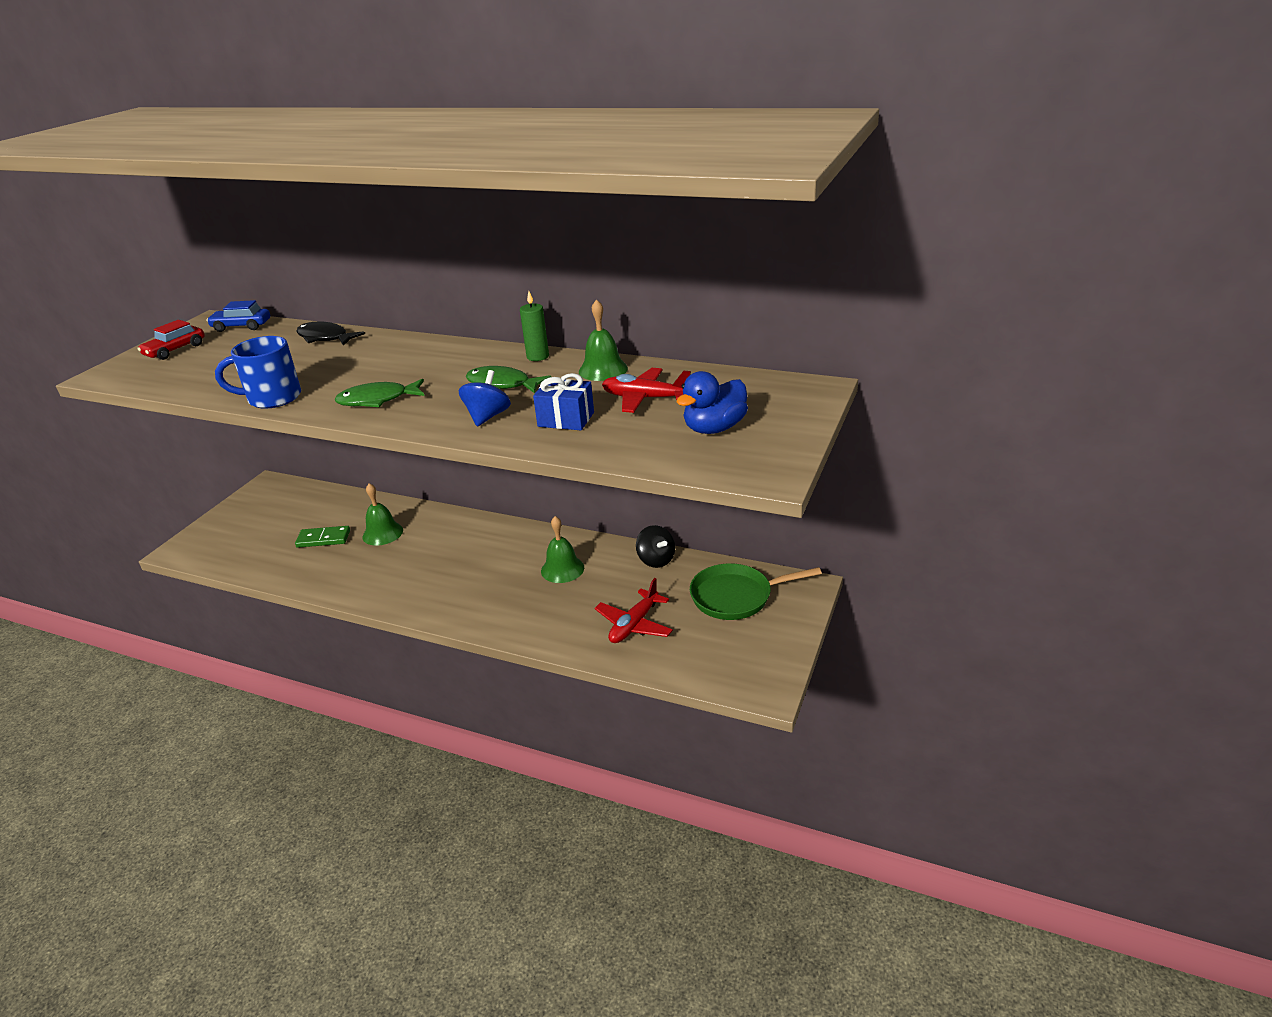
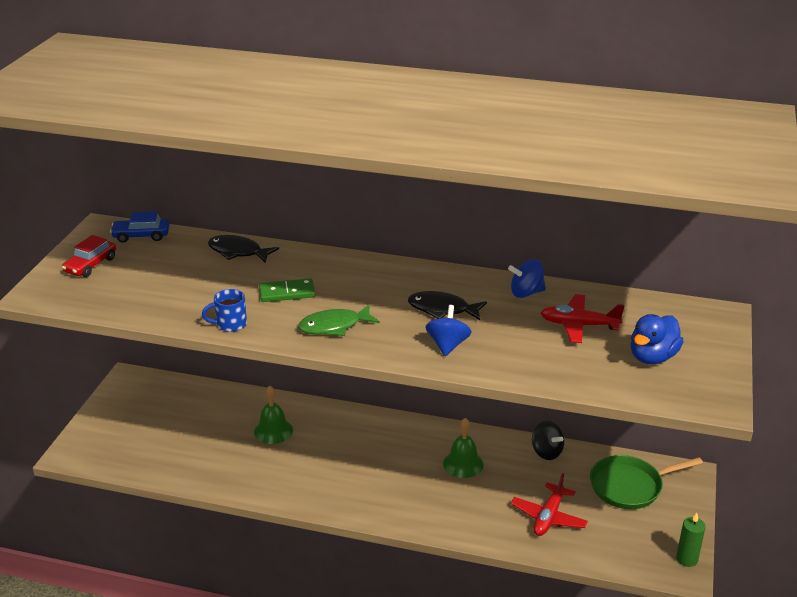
camera: 10 degrees left, 0 degrees up
blue mug [215,336,301,409] -> blue mug [202,289,247,332], size x0.63
green domino [295,526,350,548] -> green domino moved to [259,278,315,302]
green fish [466,366,551,393] -> black fish [408,291,487,320]
green candle [520,291,549,361] -> green candle moved to [676,513,705,567]
blue gift [533,373,594,430] -> none
green bell [579,299,628,381] -> blue spinning top [508,259,546,298]

